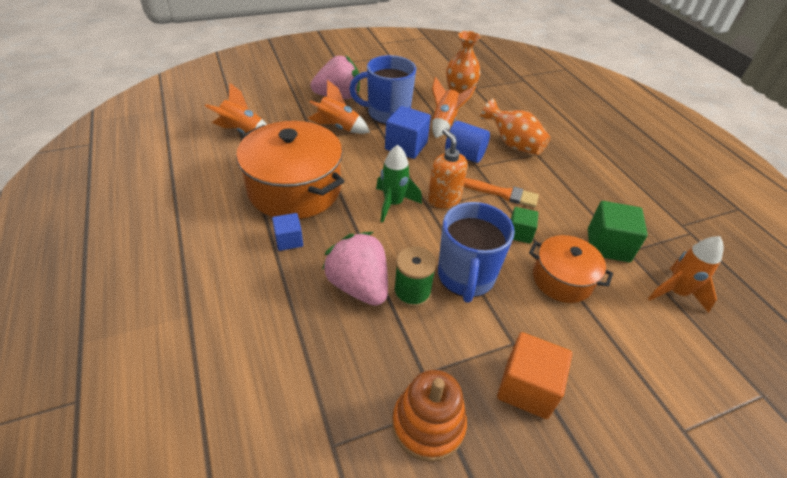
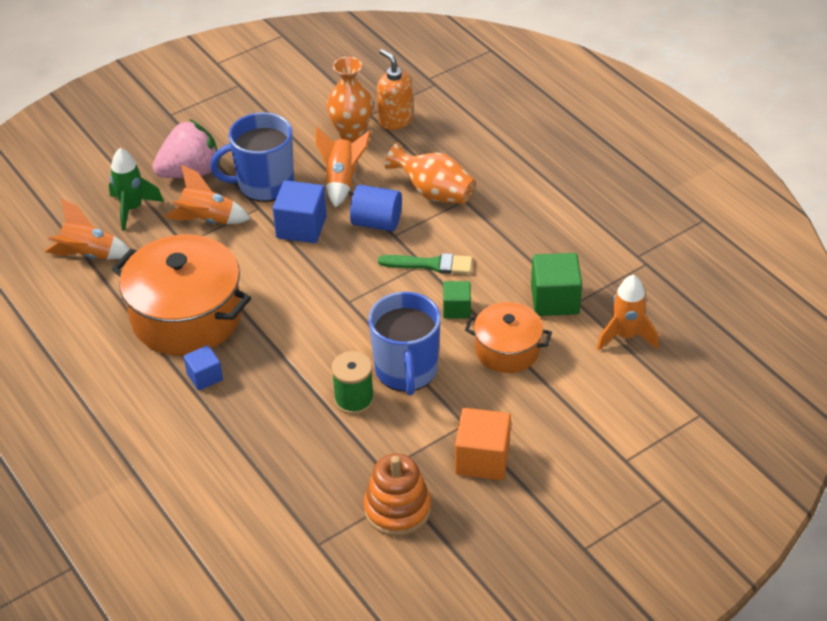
camera: 10 degrees left, 0 degrees up
pink strawberry [322,232,388,306] -> none
green rocket [376,145,422,223] -> green rocket moved to [109,148,164,231]
orange soap dispenser [428,128,468,208] -> orange soap dispenser moved to [377,49,413,130]
orange brush [464,178,539,208] -> green brush [378,253,472,274]

